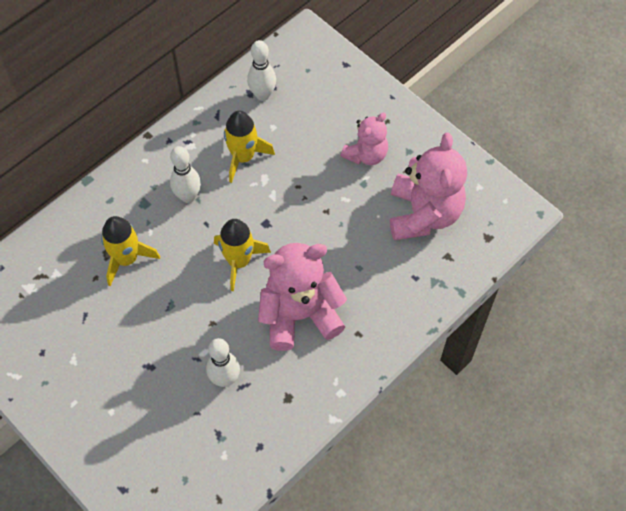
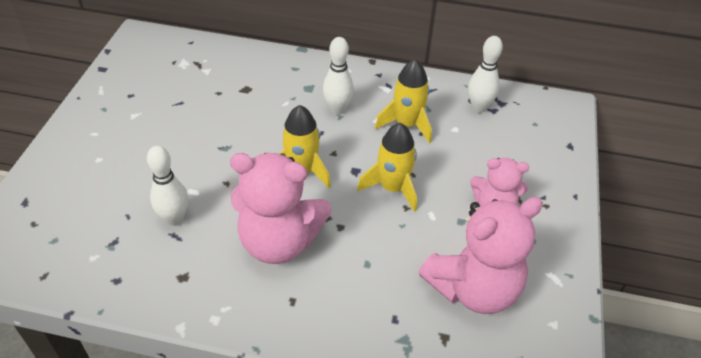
camera: 55 degrees right, 15 degrees down
yellow rocket [101,216,160,286] -> yellow rocket moved to [357,123,417,212]
pink teddy bear [258,243,347,351] -> pink teddy bear turned 150 degrees clockwise [230,153,332,264]

